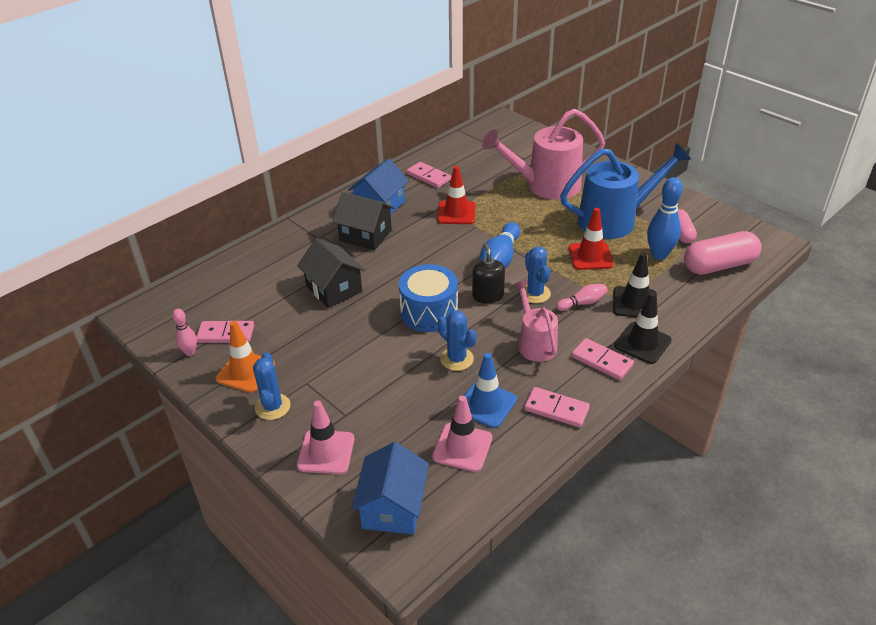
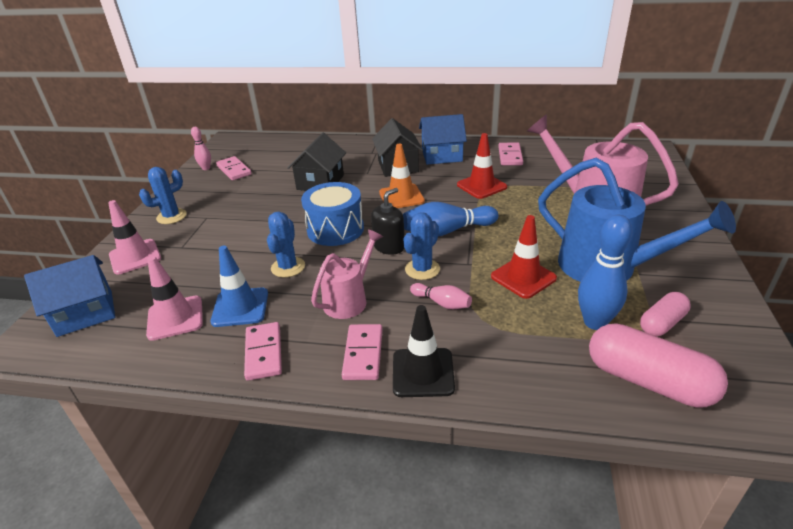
camera: 55 degrees right, 5 degrees down
orange traffic cone [216,321,275,393] -> orange traffic cone moved to [379,144,425,208]
black traffic cone [613,253,658,317] -> none

